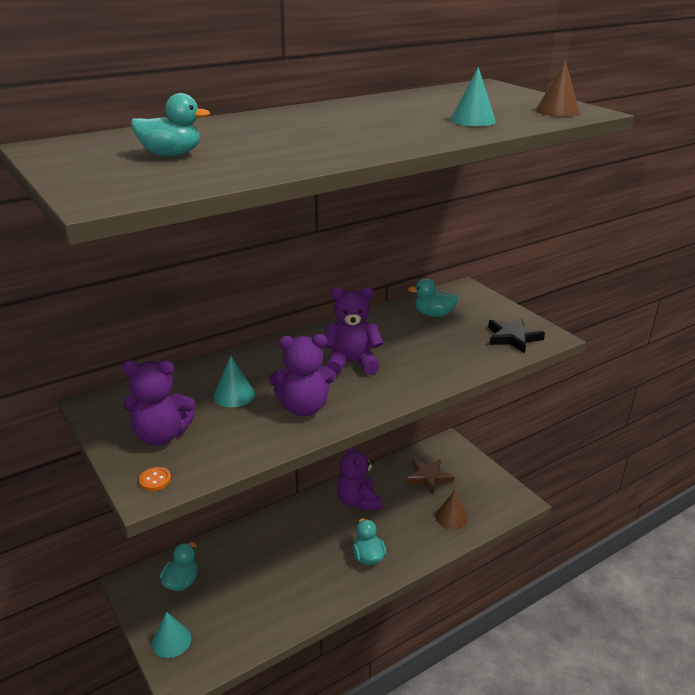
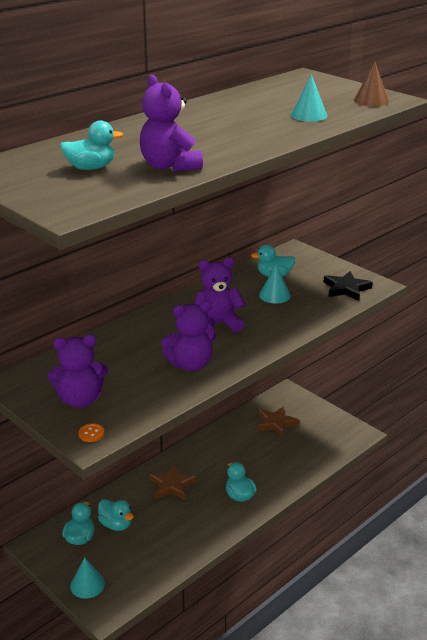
camera: 10 degrees left, 0 degrees up
turquoise cone [213,356,255,407] -> turquoise cone moved to [259,264,291,303]
purple teddy bear [337,447,381,510] -> purple teddy bear moved to [140,74,203,172]
brown cone [435,490,468,529] -> none
none -> turquoise duck [98,499,134,531]
none -> brown star [150,464,197,500]

